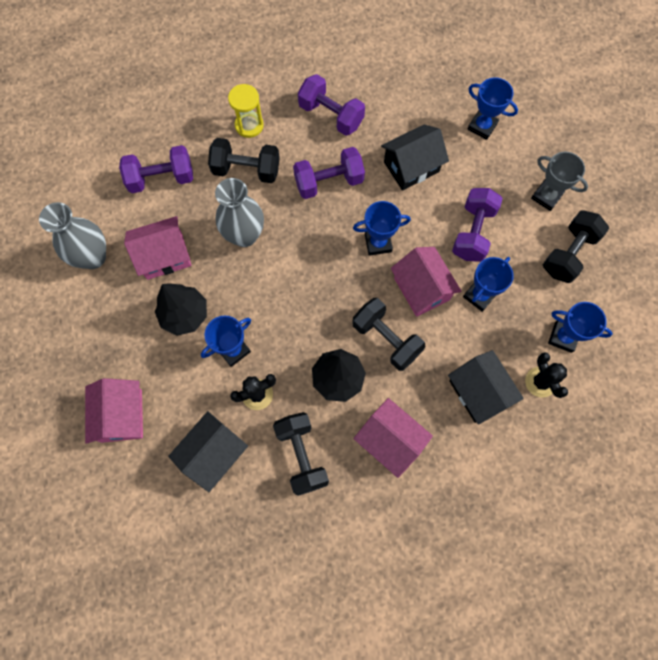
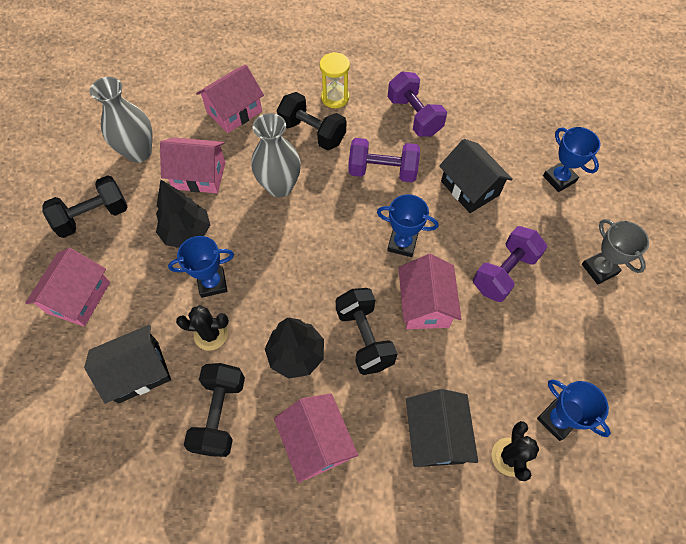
camera: 25 degrees right, 10 degrees down
purple dumbbell [119,145,193,193] -> pink house [196,64,264,133]
black house [381,124,449,190] -> black house turned 60 degrees clockwise [439,139,513,213]
blue trophy [463,257,514,312] -> none
black dumbbell [543,210,609,283] -> black dumbbell moved to [42,175,127,238]

